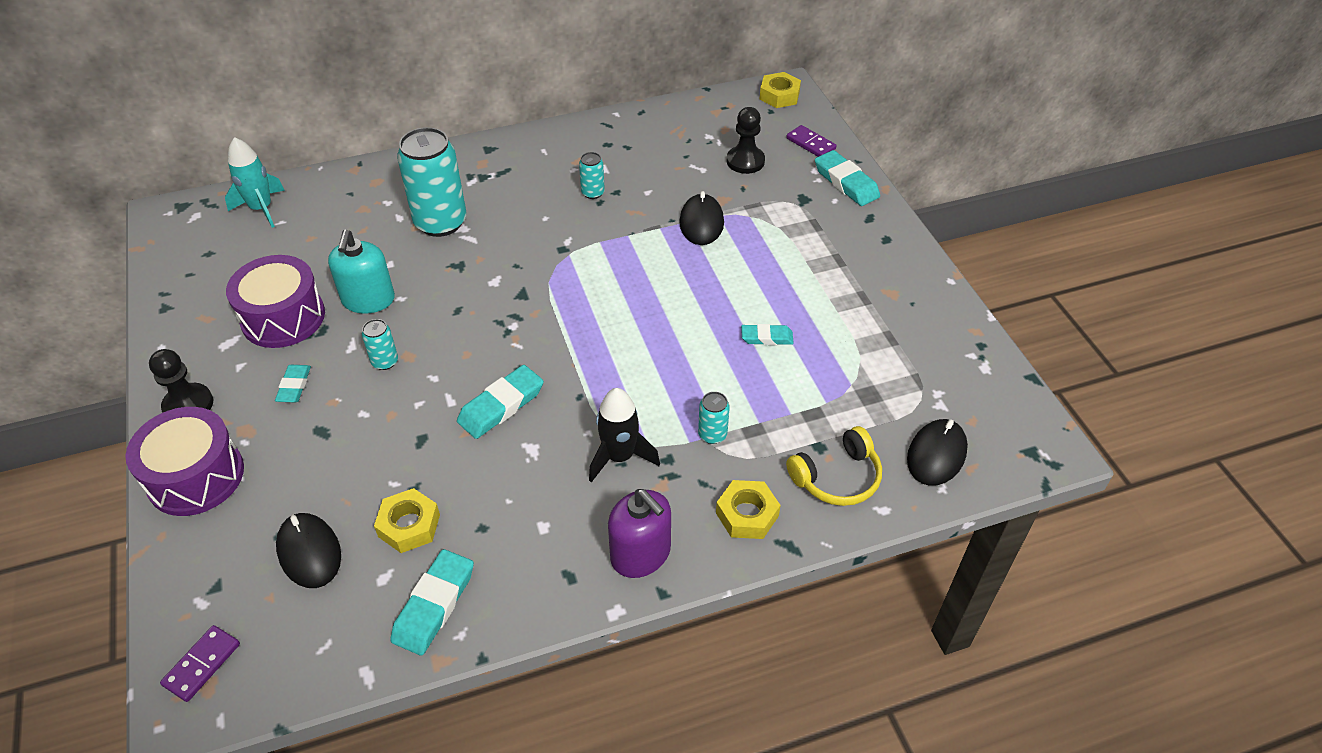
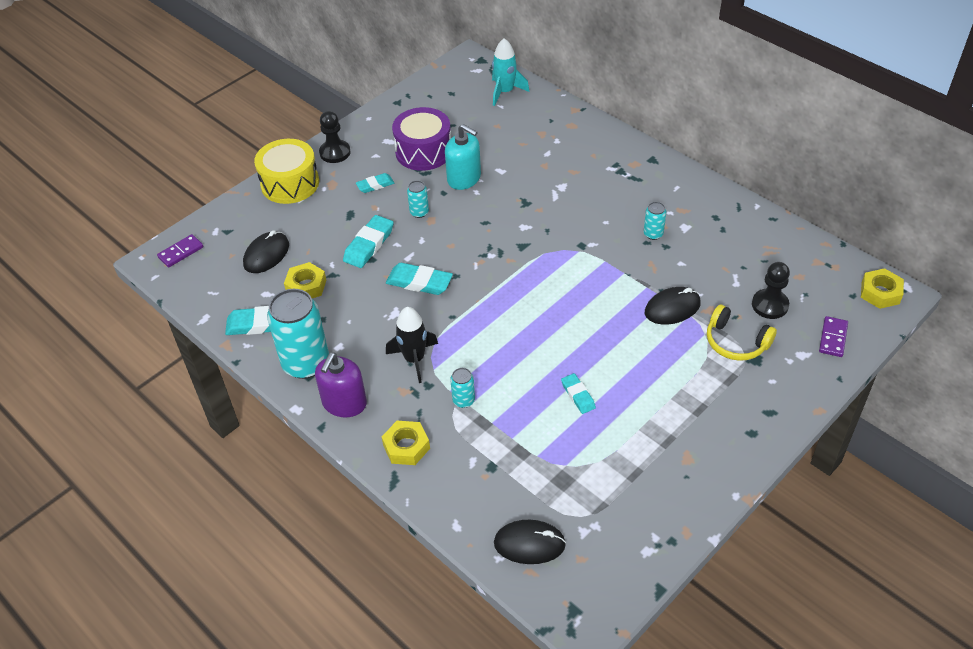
camera: 65 degrees right, 0 degrees up
purple drum [125,407,244,516] -> yellow drum [254,139,319,204]
purple domino [160,625,240,702] -> purple domino turned 45 degrees counterclockwise [157,234,203,268]
turquoise soap dispenser [328,229,395,314] -> turquoise soap dispenser turned 120 degrees counterclockwise [445,124,481,190]
turquoise can [397,127,467,237] -> turquoise can moved to [267,289,329,379]
yellow headphones [786,426,882,506] -> yellow headphones moved to [707,304,777,361]
turquoise eraser [815,150,880,206] -> turquoise eraser moved to [343,215,394,268]

